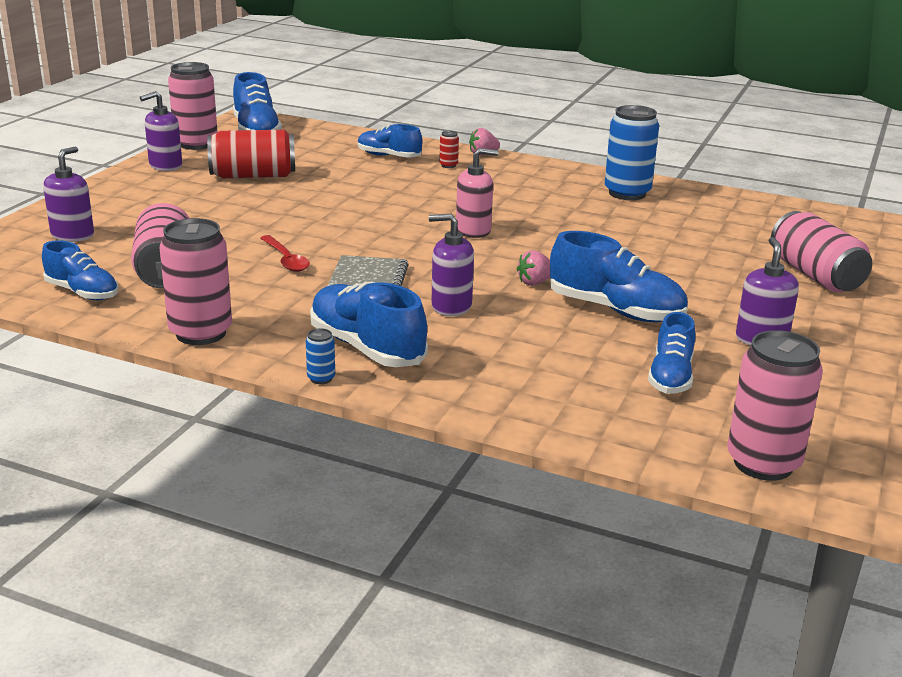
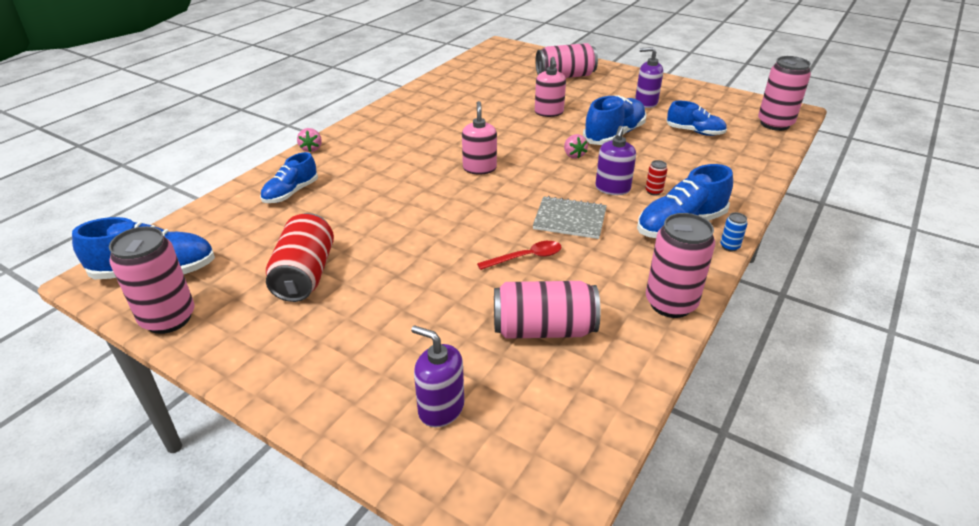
camera: 80 degrees left, 10 degrees up
blue shoe [42,240,119,300] -> none
purple soap dispenser [140,91,182,171] -> none
red can [439,131,459,168] -> red can moved to [646,160,668,195]
blue can [605,105,659,200] -> none
none -> pink soap dispenser [535,57,566,117]

